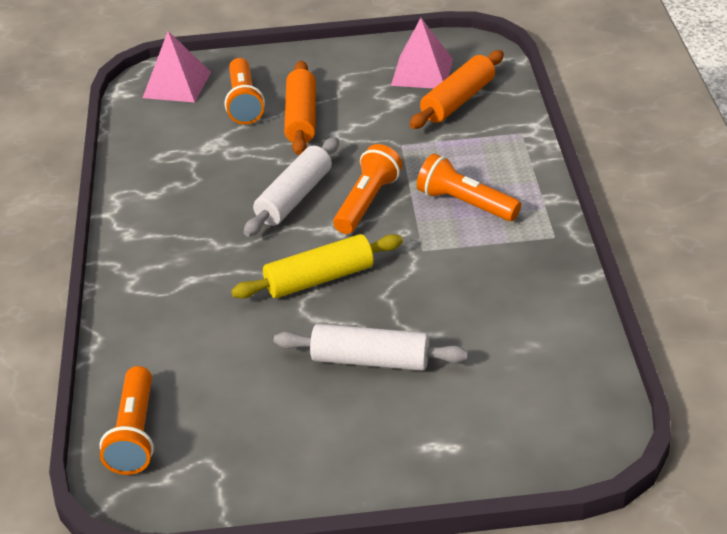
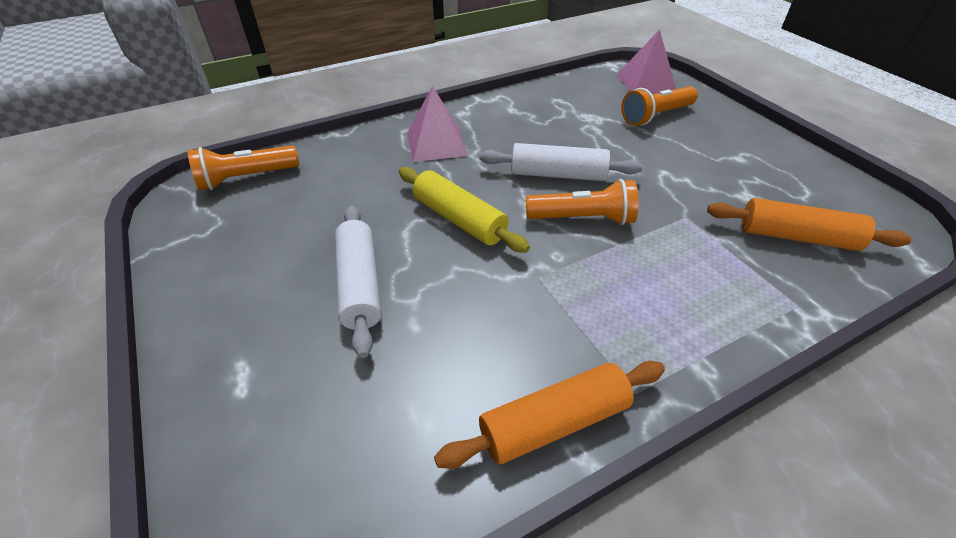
camera: 65 degrees right, 5 degrees up
orange rolling pin [284,61,316,155] -> orange rolling pin moved to [434,361,665,469]
pink pyramid [391,18,453,88] -> pink pyramid moved to [407,86,468,162]
orange flashlight [417,154,521,221] -> none

